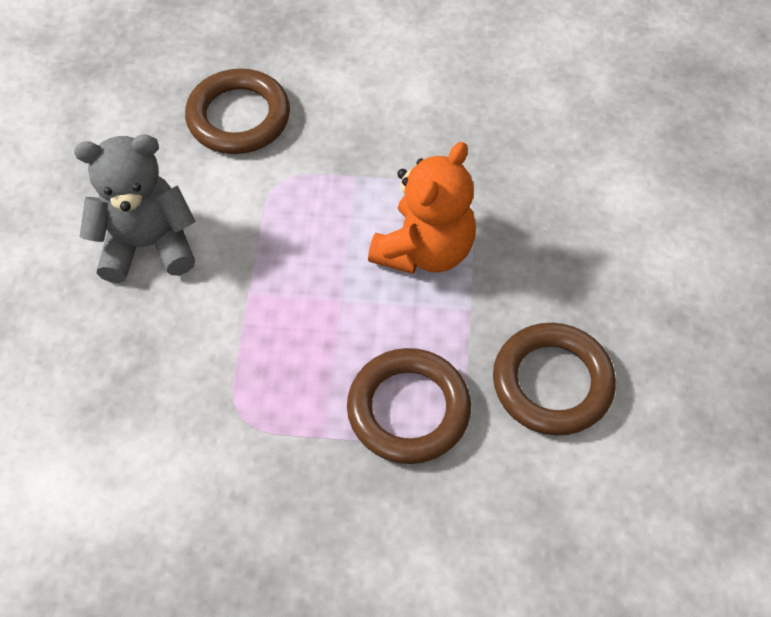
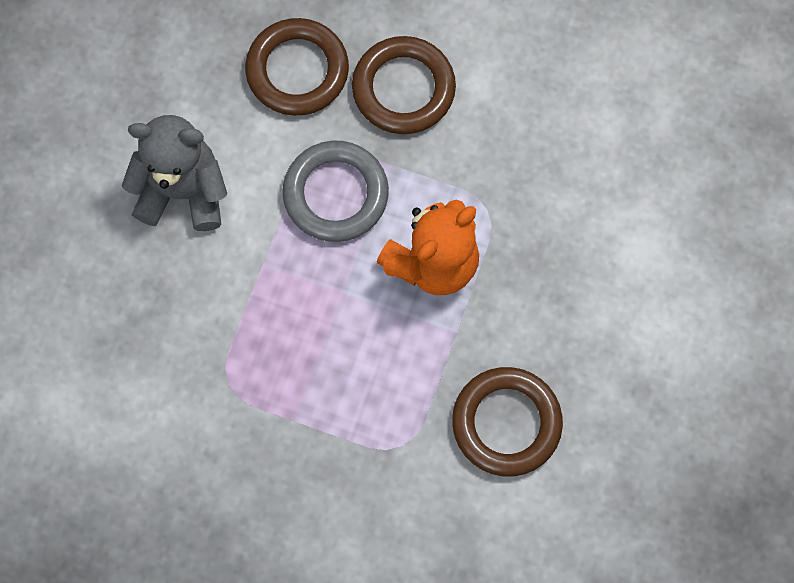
camera: 15 degrees right, 15 degrees up
brown ring [347,348,471,464] -> brown ring moved to [352,36,456,134]
none -> grey ring [283,141,389,242]

